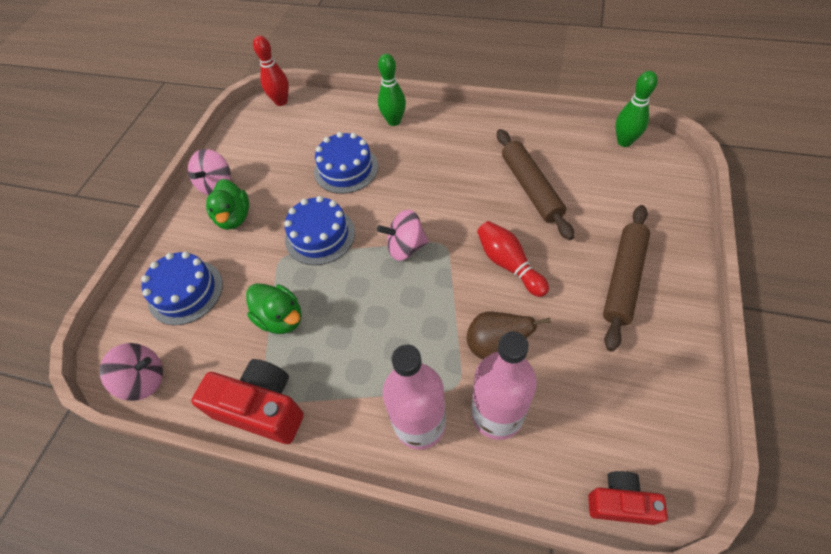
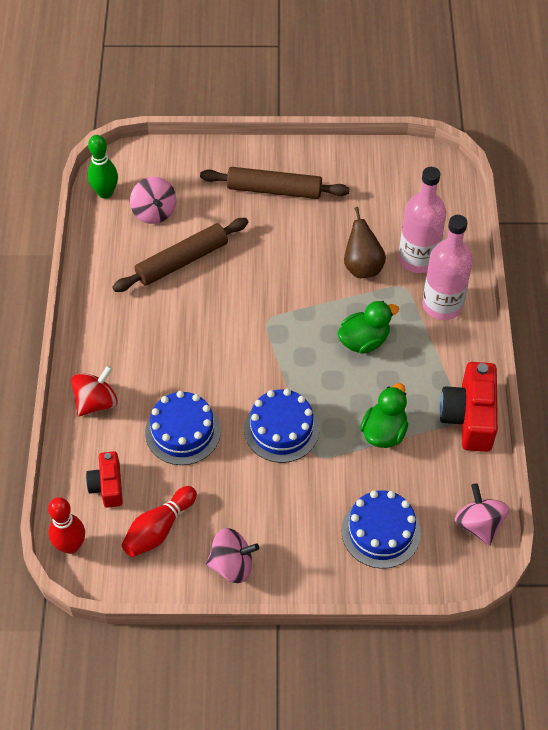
camera: 110 degrees left, 0 degrees up
green duck [206,179,249,230] -> green duck moved to [337,301,399,354]
pink spinning top [377,209,429,261] -> pink spinning top moved to [130,177,176,224]
green bowling pin [378,54,406,126] -> red spinning top [71,365,118,416]
red bowling pin [477,221,549,297] -> red bowling pin moved to [122,486,197,557]
red camera [588,471,668,525] -> red camera moved to [86,451,123,508]

